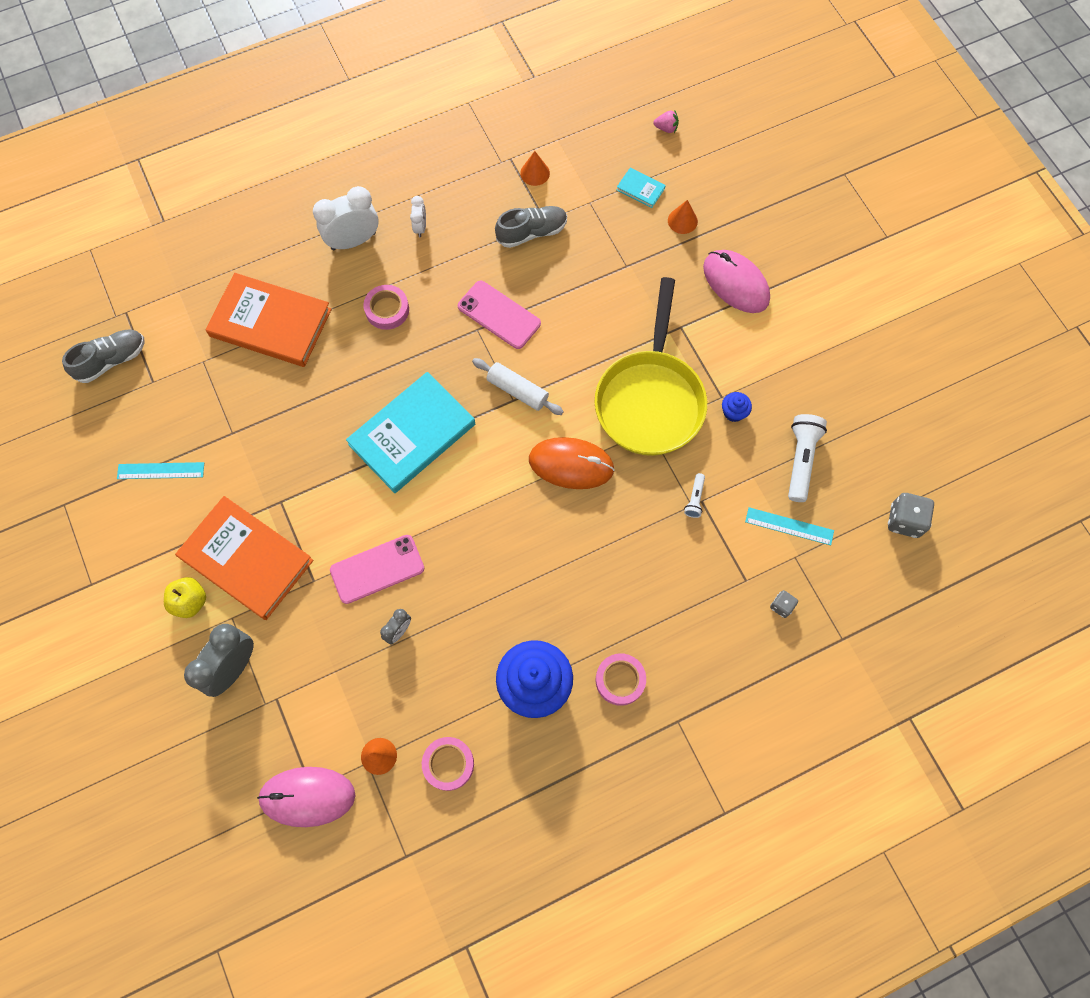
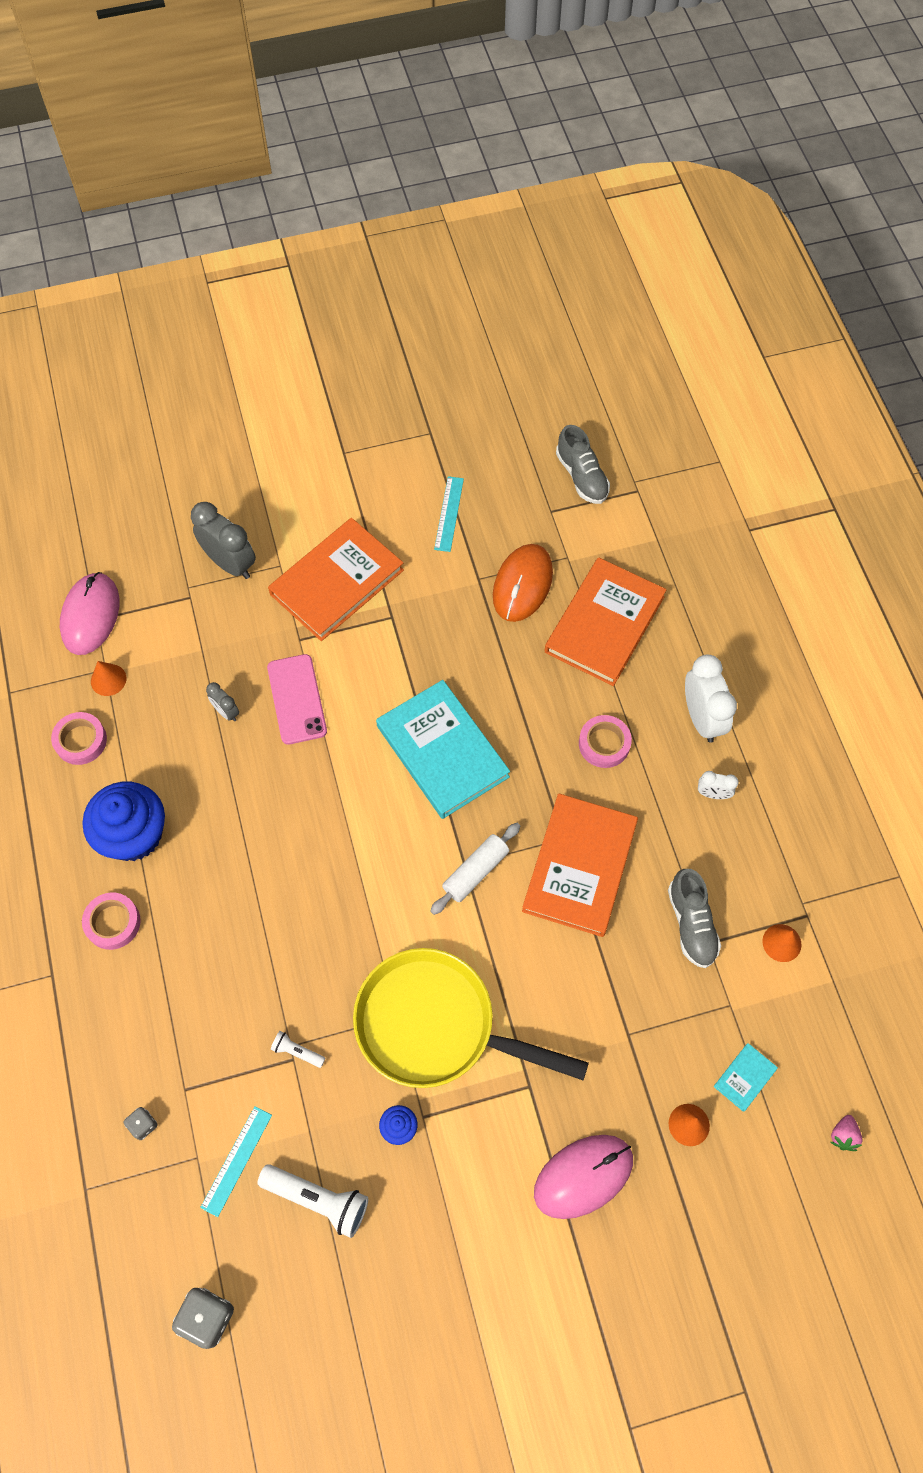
camera: 100 degrees right, 5 degrees down
yellow apple [164,577,206,618] -> none
pink phone [458,281,541,349] -> orange book [522,793,638,937]
orange mouse [529,437,615,489] -> orange mouse moved to [493,544,553,622]

